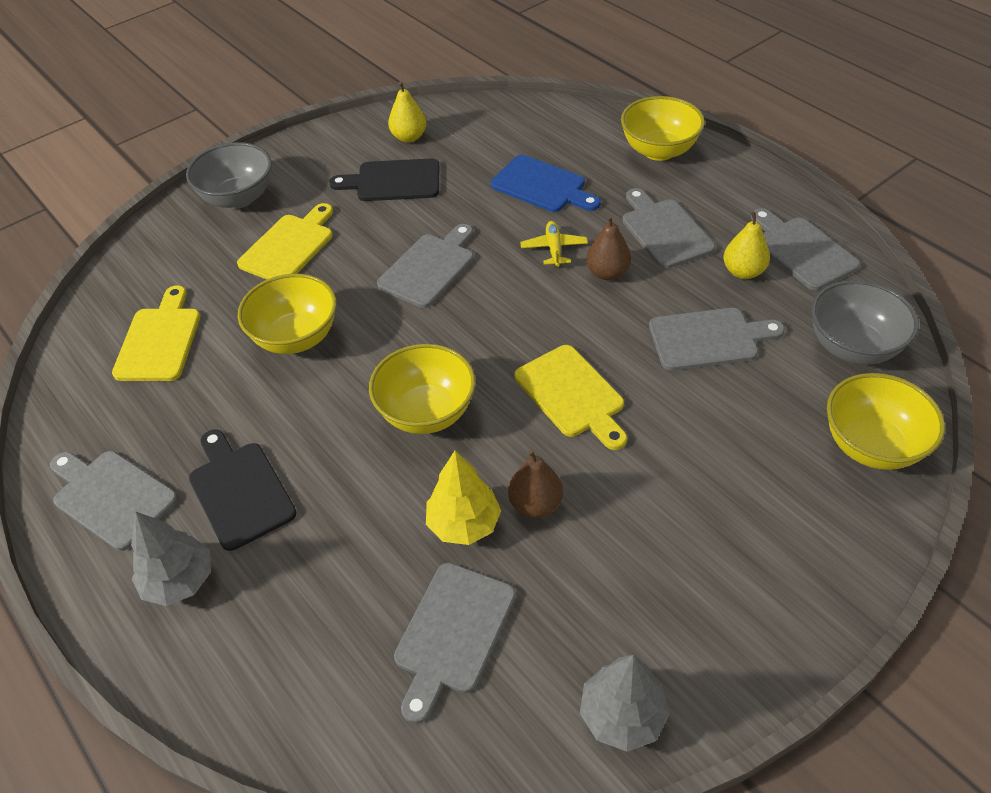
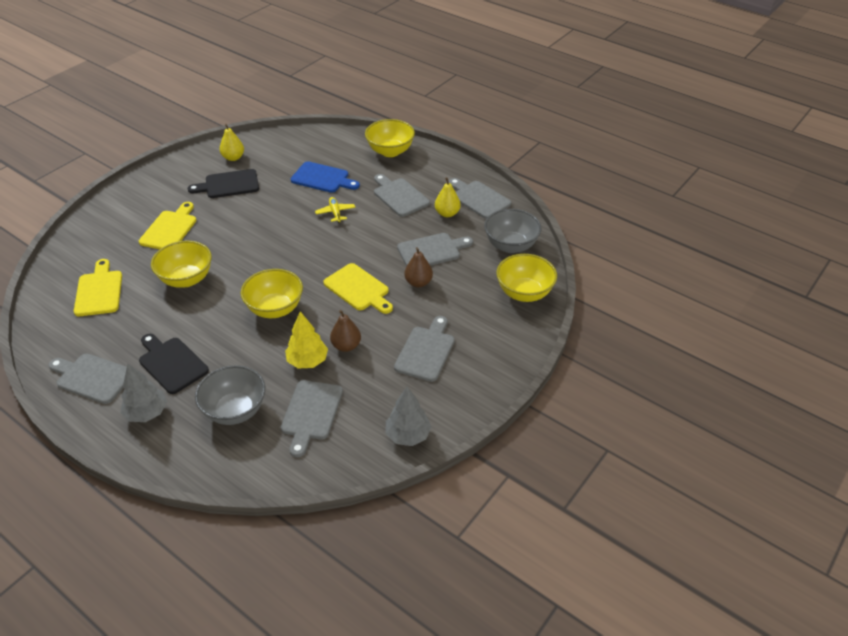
camera: 15 degrees left, 5 degrees down
grey bowl [186,142,272,209] -> grey bowl moved to [195,365,265,425]
grey cutting board [377,224,474,308] -> grey cutting board moved to [394,316,455,382]
brown pear [586,216,631,280] -> brown pear moved to [404,247,433,287]

